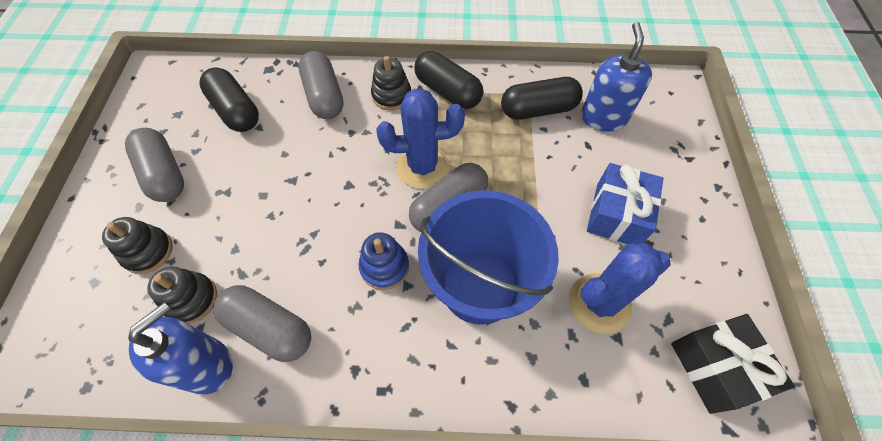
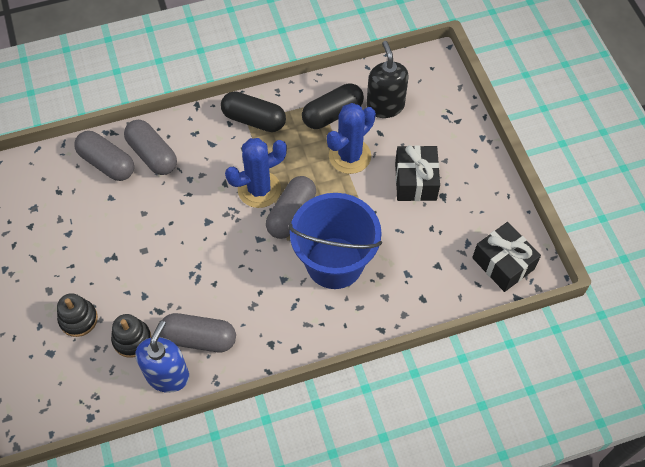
camera: 20 degrees left, 0 degrees up
grey capsule [125,128,184,202] -> grey capsule moved to [74,131,134,181]
black capsule [200,67,259,132] -> none
blue stacking toy [359,233,409,290] -> none
black stacking toy [371,56,411,111] -> none
blue cactus [569,243,670,334] -> blue cactus moved to [327,103,376,174]
blue soap dispenser [581,22,652,131] -> black soap dispenser [366,41,409,118]
blue gift [587,163,664,244] -> black gift [395,145,440,201]

